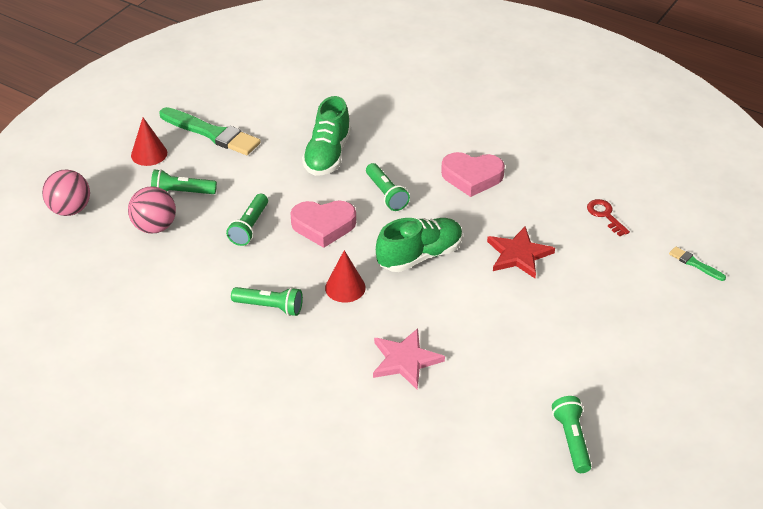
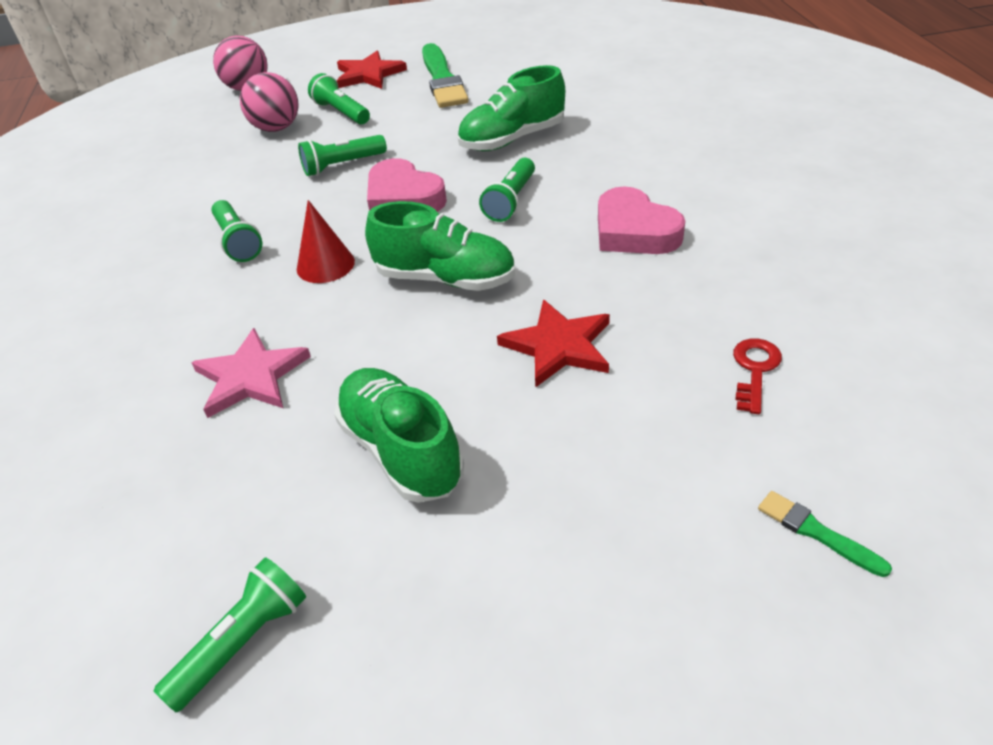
camera: 50 degrees right, 0 degrees up
red cone [131,118,167,166] -> red star [337,51,407,89]
green brush [669,246,726,281] -> green brush turned 45 degrees counterclockwise [758,491,892,577]
none -> green shoe [334,368,464,503]

